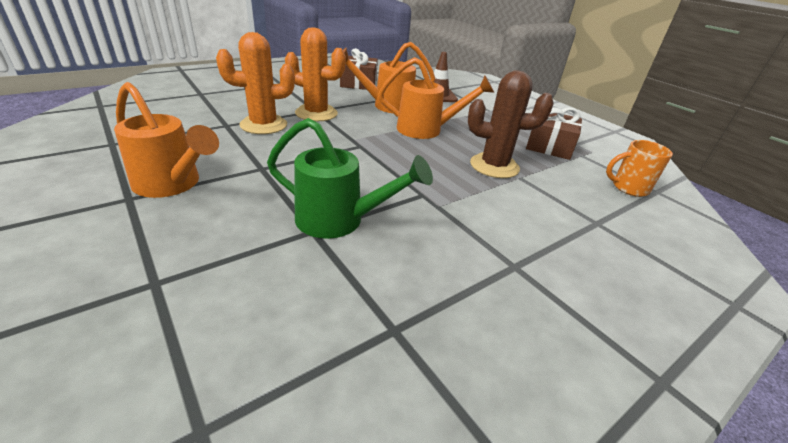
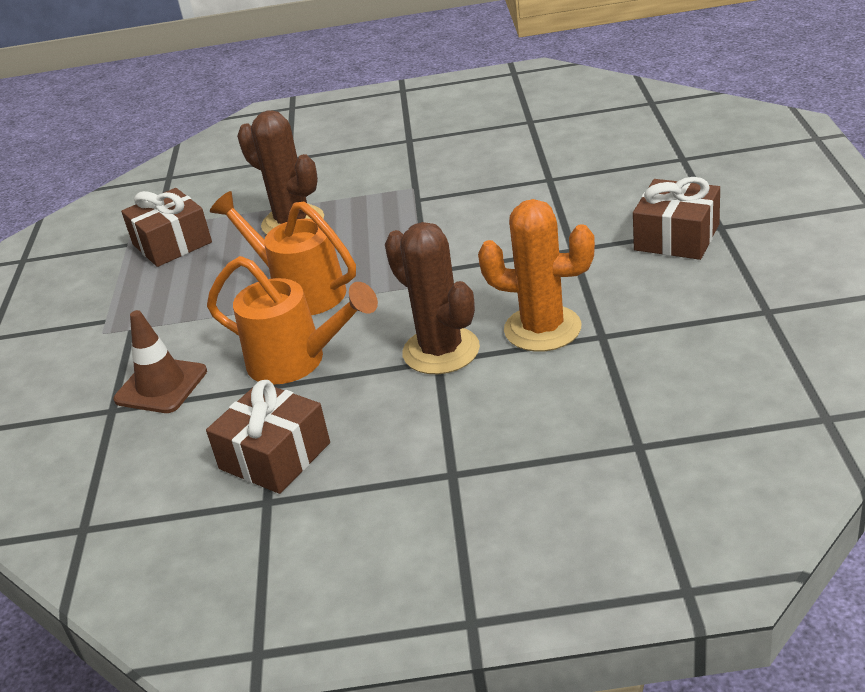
camera: 140 degrees left, 0 degrees up
orange watering can [114,82,219,198] -> brown gift [633,177,720,260]
green watering can [267,118,433,239] -> none
orange cactus [285,27,346,121] -> brown cactus [385,222,480,374]
orange mug [606,140,673,197] -> none

